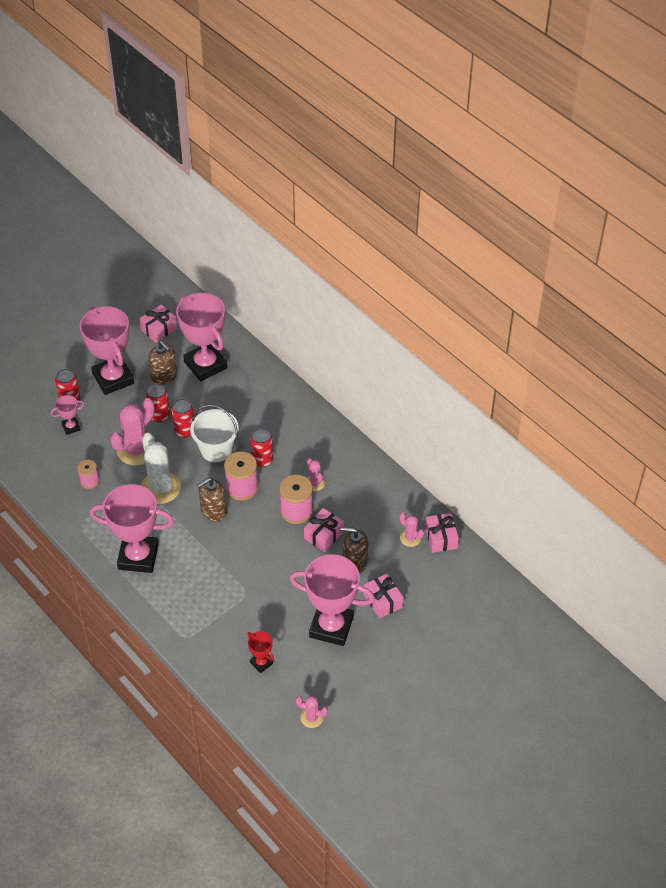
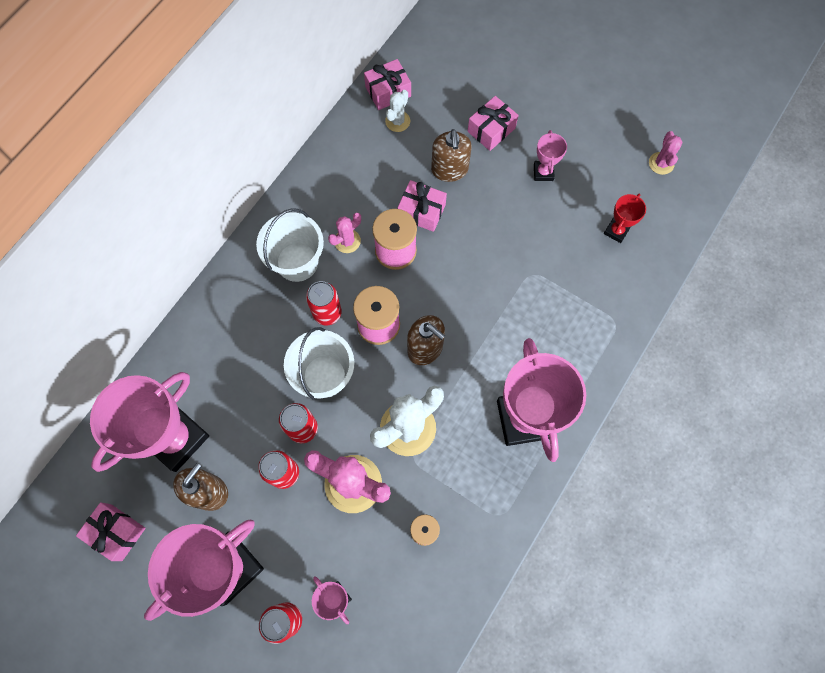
camera: 105 degrees left, 20 degrees up
pink trophy [290,554,375,646] -> pink trophy [534,130,567,181], size x0.45
pink cactus [399,512,424,547] -> white cactus [385,90,411,132]
none -> white bucket [256,208,324,282]

